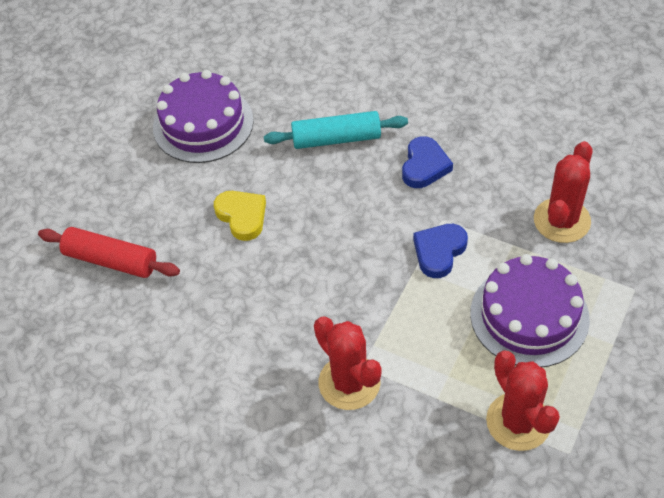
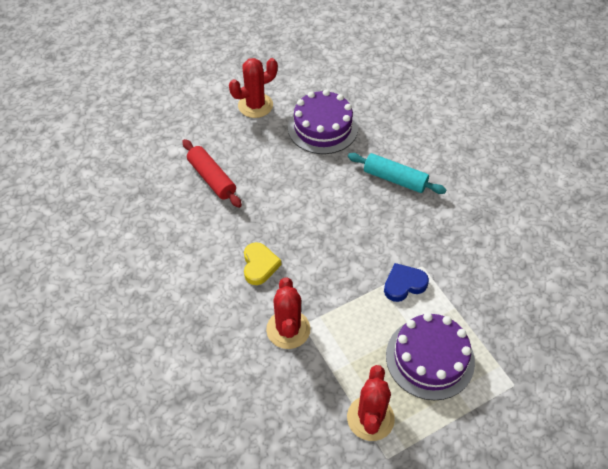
camera: 30 degrees right, 0 degrees up
yellow heart [214,191,266,241] -> yellow heart moved to [244,242,281,285]
blue heart [402,136,453,188] -> none
red cactus [534,141,592,243] -> red cactus moved to [229,58,278,118]

